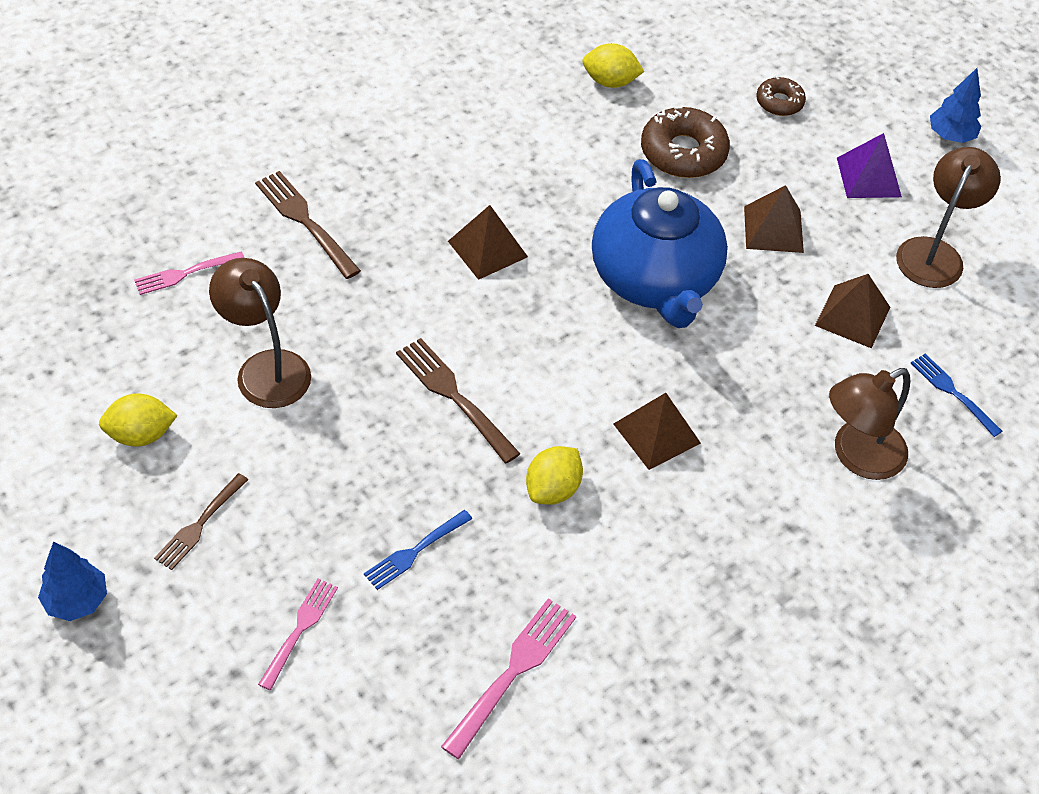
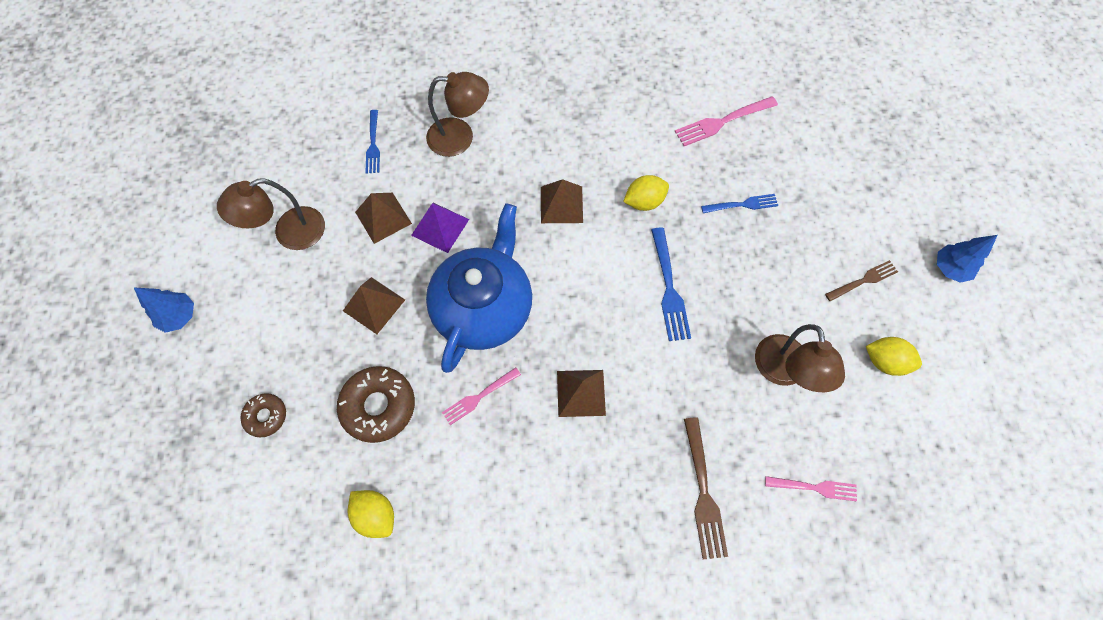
camera: 145 degrees left, 15 degrees up
pink fork [258,579,338,690] -> pink fork moved to [442,367,521,425]
brown fork [396,338,520,464] -> blue fork [651,228,691,341]
purple pyramid [837,133,902,198] -> purple pyramid moved to [411,203,469,253]

